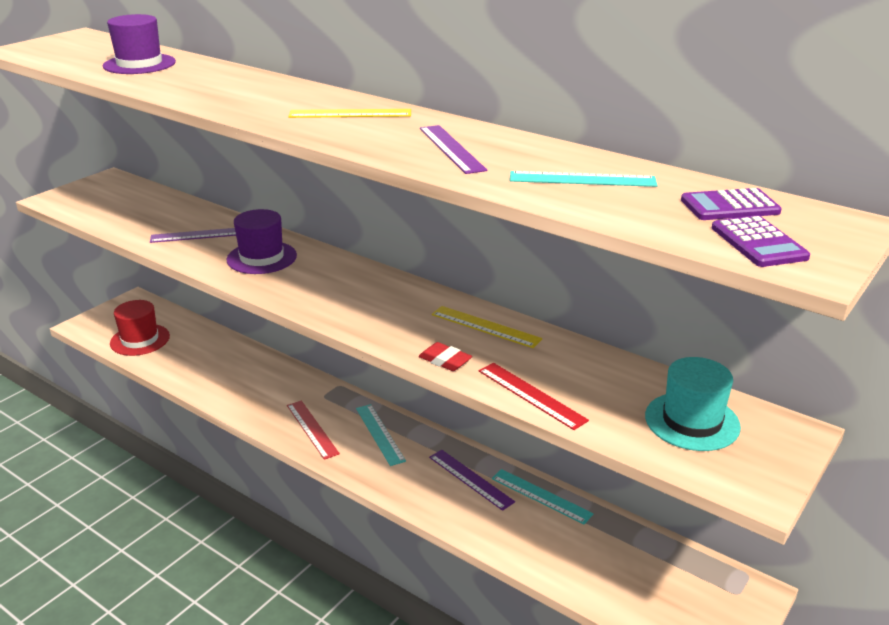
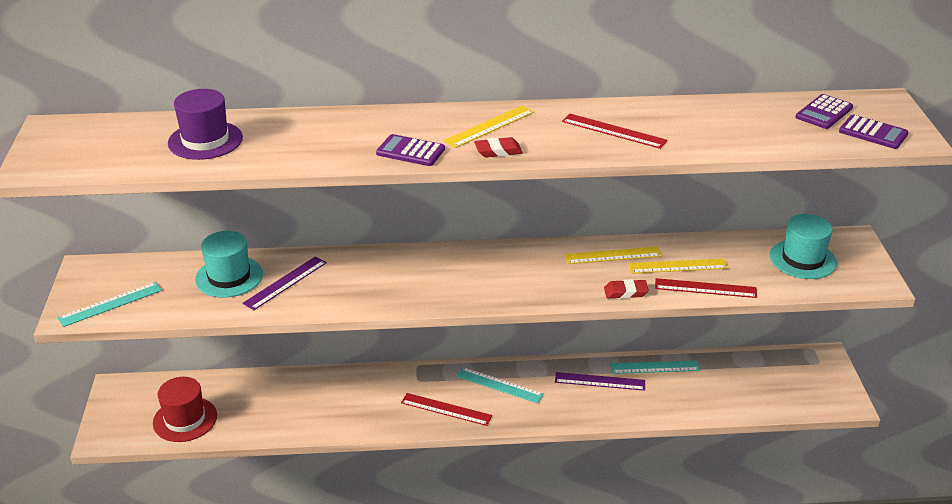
camera: 40 degrees left, 5 degrees up
purple hat [227,209,297,274] -> none
purple ruler [420,125,487,174] -> red ruler [562,114,668,149]
turquoise ruler [510,171,658,187] -> turquoise ruler moved to [57,282,162,327]
none -> turquoise hat [195,231,263,298]
none -> purple calculator [376,134,445,166]
none -> red eraser [474,137,523,158]
none -> yellow ruler [628,258,728,274]

